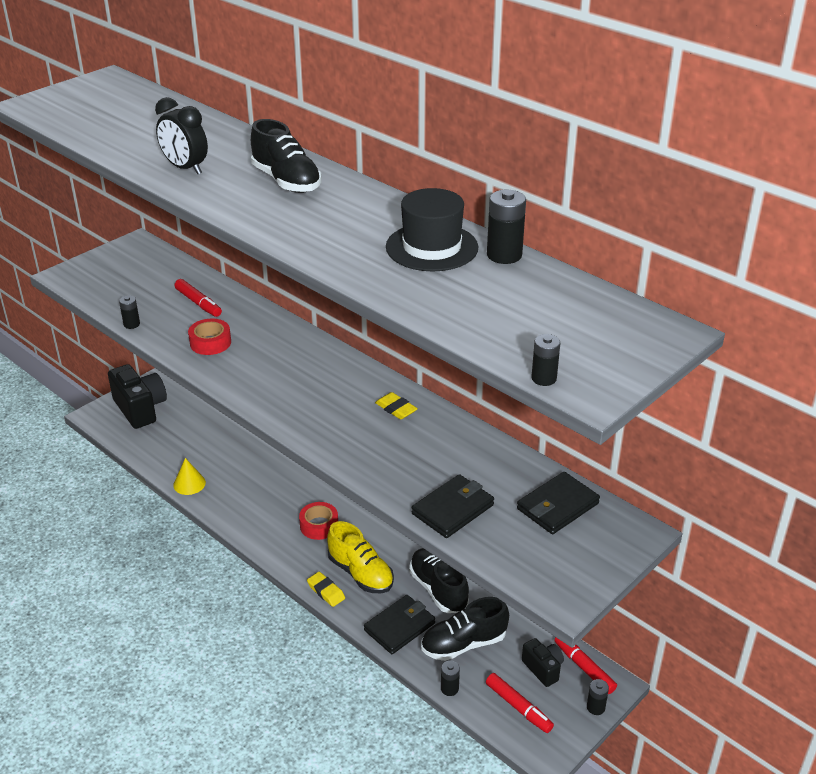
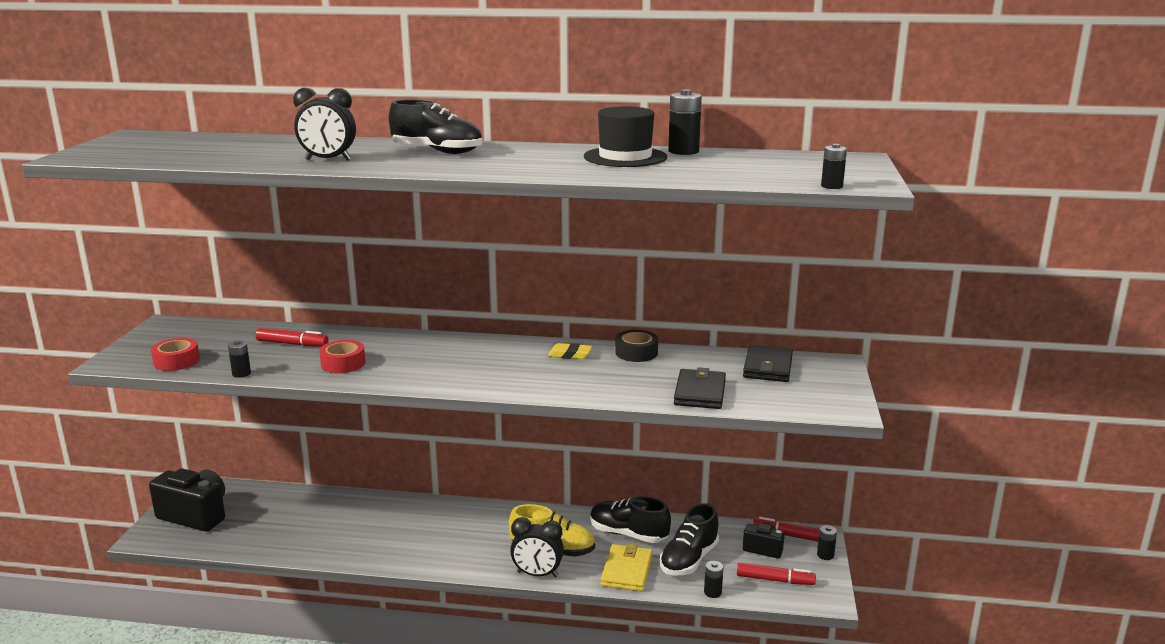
camera: 35 degrees left, 15 degrees down
yellow cone [173,458,206,495] -> none
red tape [299,502,338,540] -> red tape moved to [151,338,200,371]
yellow eraser [307,572,345,607] -> black clock [510,517,564,577]
black wallet [364,595,435,654] -> yellow wallet [601,543,652,591]
none -> black tape [615,330,658,362]

